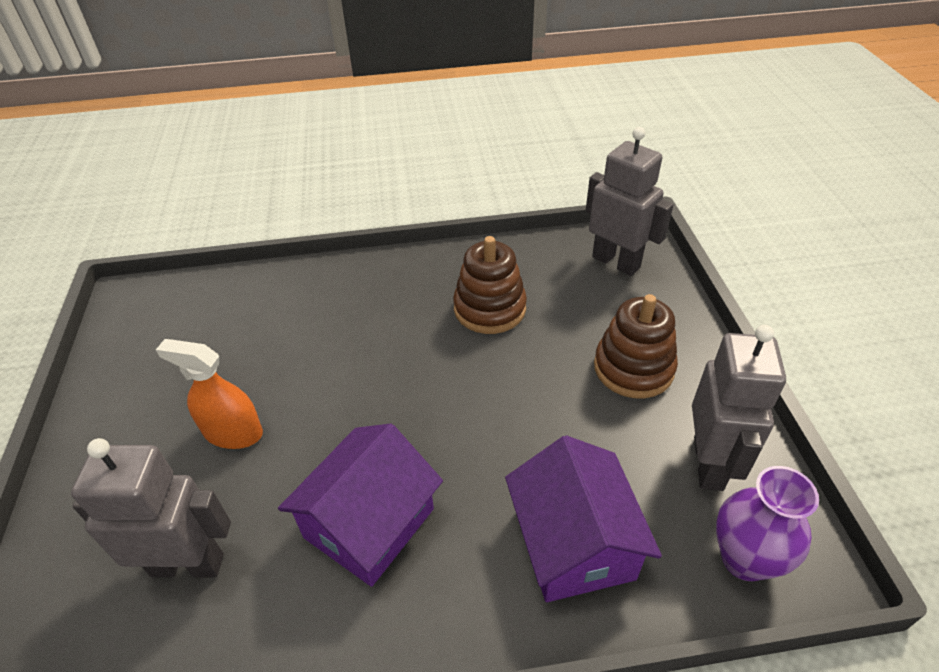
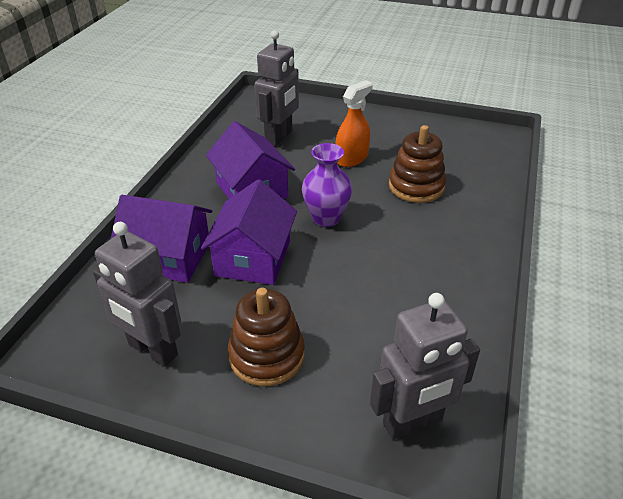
camera: 115 degrees right, 5 degrees down
brown stacking toy [453,236,527,334] -> brown stacking toy moved to [389,125,446,203]
purple vase [716,466,819,581] -> purple vase moved to [302,143,352,227]
none -> purple house [201,179,297,285]

